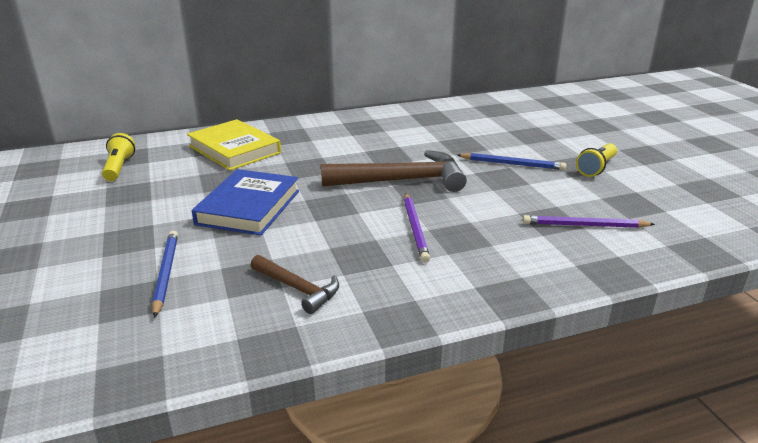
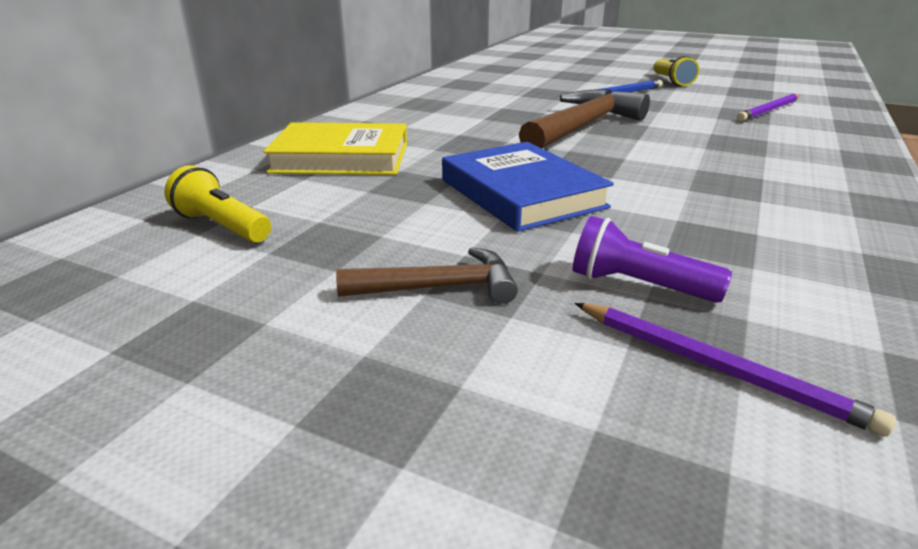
camera: 45 degrees left, 0 degrees up
blue pencil [152,231,178,318] -> purple flashlight [573,216,732,303]
brown hammer [250,255,339,314] -> brown hammer moved to [336,247,518,304]
purple pencil [404,193,430,263] -> purple pencil moved to [575,303,896,437]

